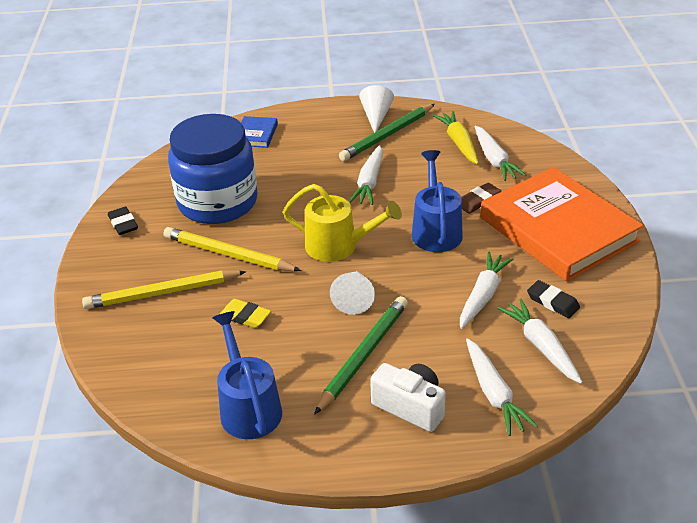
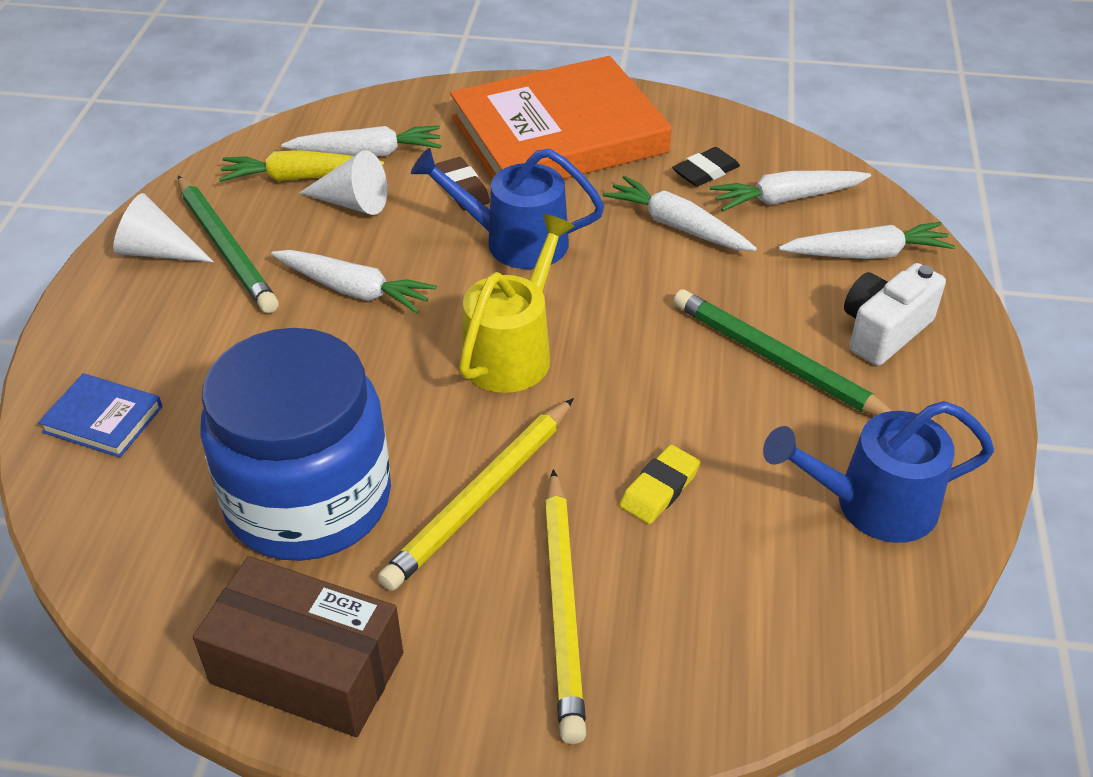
camera: 80 degrees left, 5 degrees up
black eraser [108,206,138,235] -> brown box [193,556,403,737]
white cone [330,271,375,315] -> white cone moved to [299,150,387,215]

